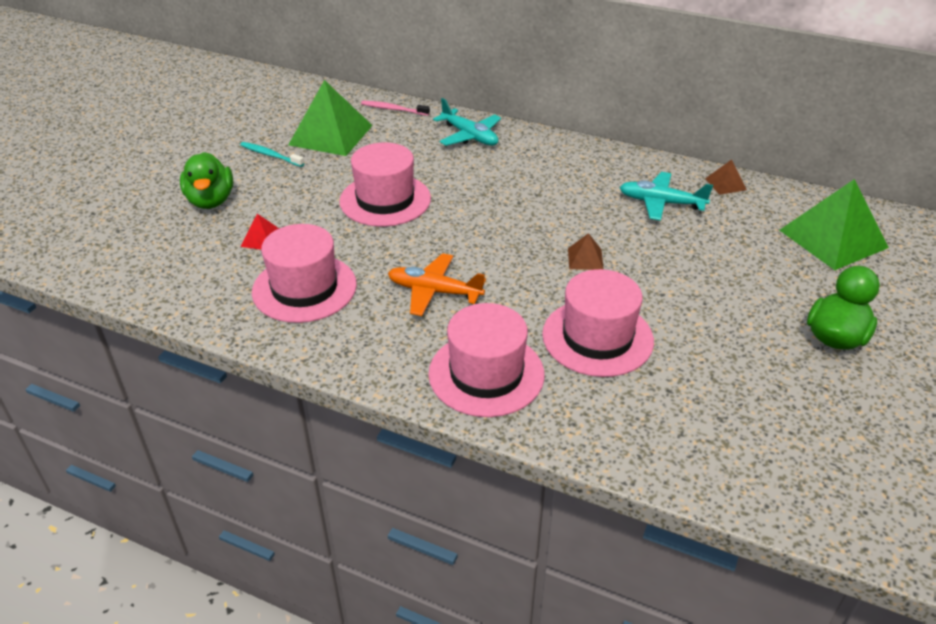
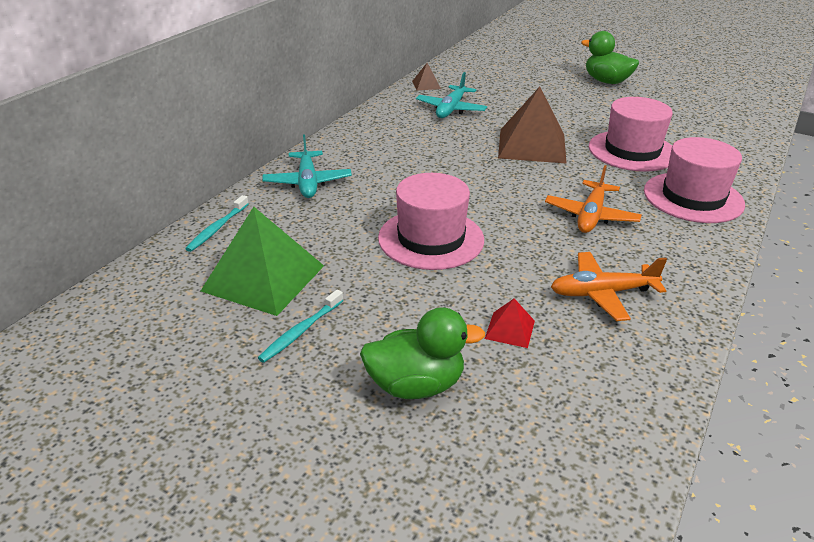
camera: 85 degrees left, 5 degrees down
pink hat [252,224,357,323] -> orange plane [551,252,667,321]
pink toothbrush [361,101,430,116] -> turquoise toothbrush [185,195,249,252]
turquoise plane [433,98,501,146] -> turquoise plane turned 120 degrees clockwise [263,134,352,198]
brown pyramid [568,233,604,270] -> brown pyramid [498,87,567,164], size x2.25
green pyramid [779,179,889,270] -> none

